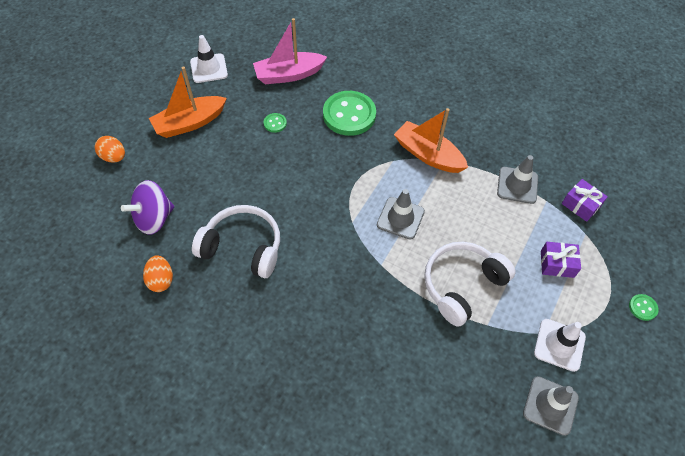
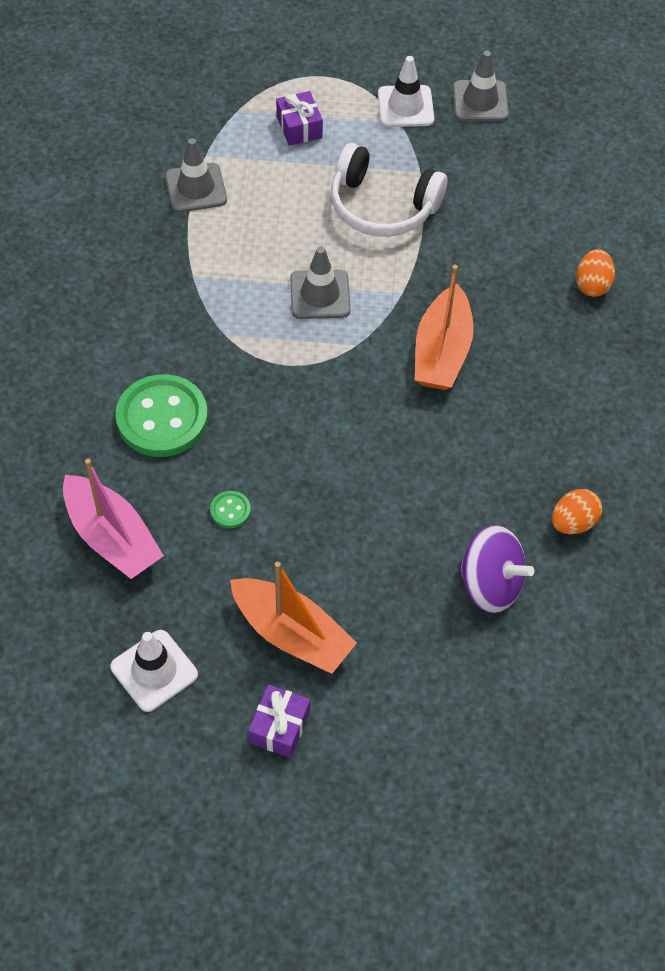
camera: 115 degrees left, 0 degrees up
orange egg [94,136,125,163] -> orange egg moved to [576,249,615,297]
white headphones [192,205,280,278] -> none
orange boat [394,108,468,173] -> orange boat moved to [415,265,474,390]
purple gift [562,179,608,222] -> purple gift moved to [248,684,310,758]
green button [629,294,659,321] -> none

